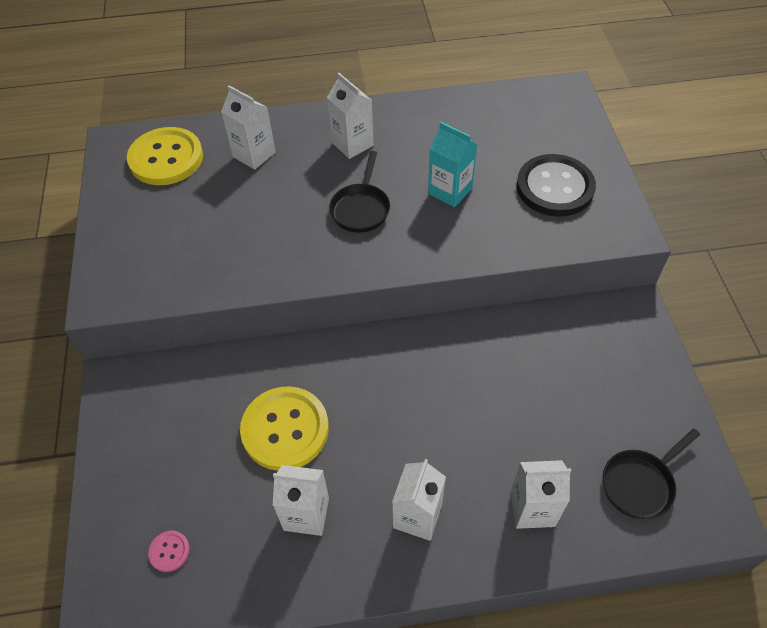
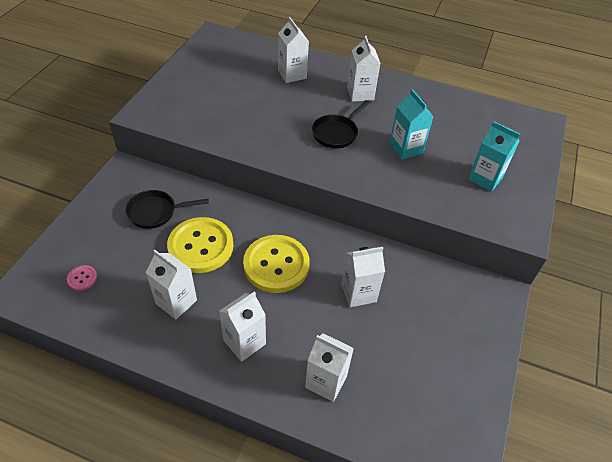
camera: 25 degrees right, 5 degrees down
yellow button [127,127,203,185] -> yellow button moved to [243,235,310,293]
black button [517,154,596,217] -> turquoise carton [468,121,520,192]
black pan [603,428,700,519] -> black pan moved to [125,190,209,229]
none -> white carton [341,247,385,307]

